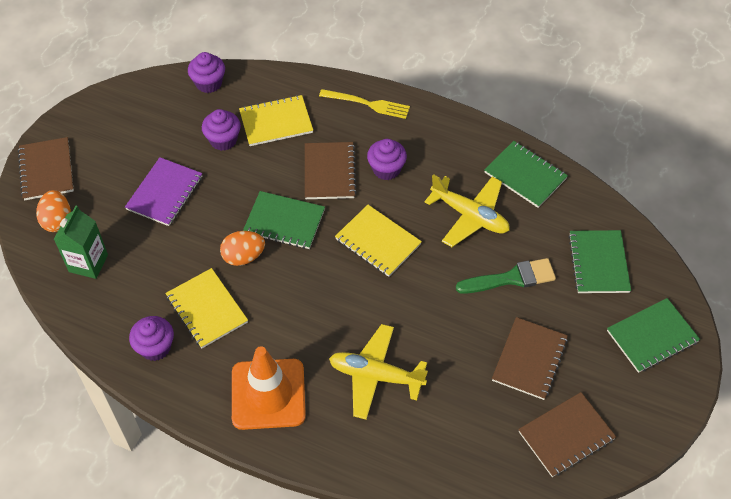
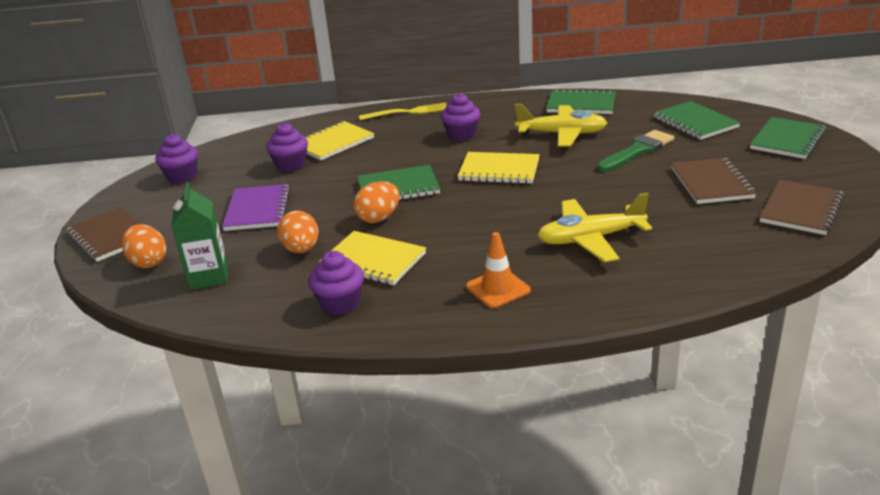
camera: 25 degrees left, 25 degrees down
purple cupcake [188,52,225,93] -> purple cupcake moved to [155,134,198,184]
orange traffic cone [232,346,306,430] -> orange traffic cone [466,232,531,308], size x0.57
brown notebook [305,142,357,199] -> none
none -> orange egg [277,210,319,253]

